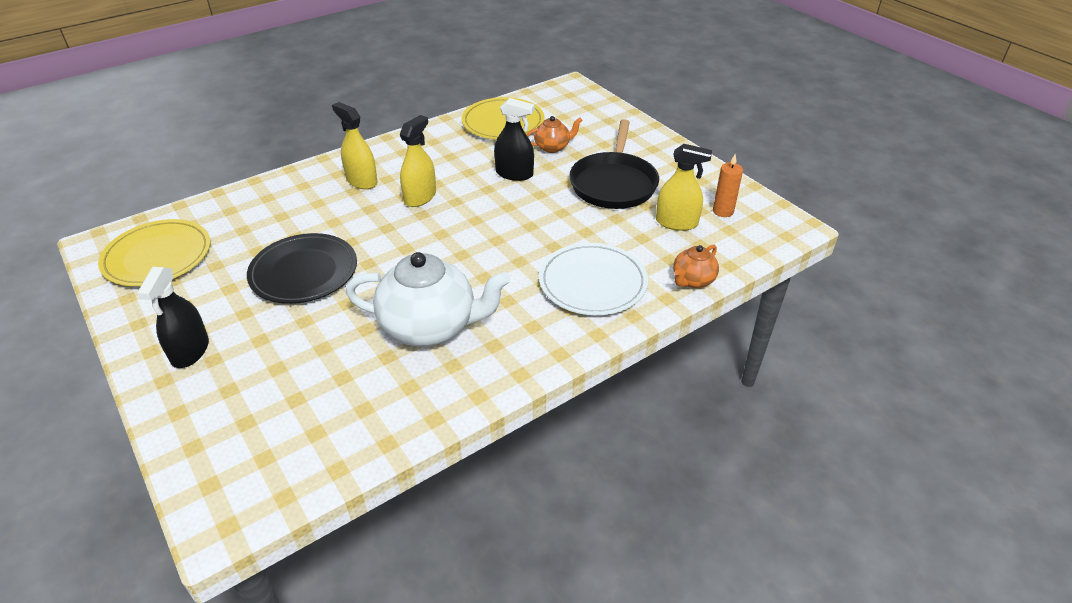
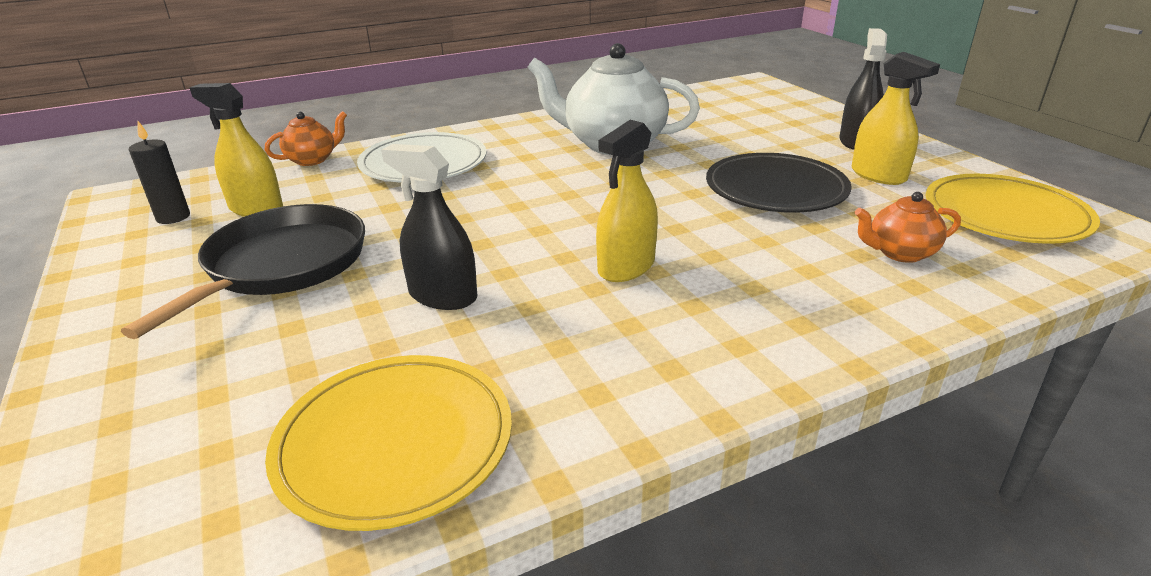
camera: 170 degrees left, 10 degrees down
yellow spray bottle [332,102,378,189] -> yellow spray bottle moved to [851,52,940,185]
orange teapot [526,116,582,153] -> orange teapot moved to [855,192,961,263]
orange candle [713,154,743,217] -> black candle [129,121,190,224]

